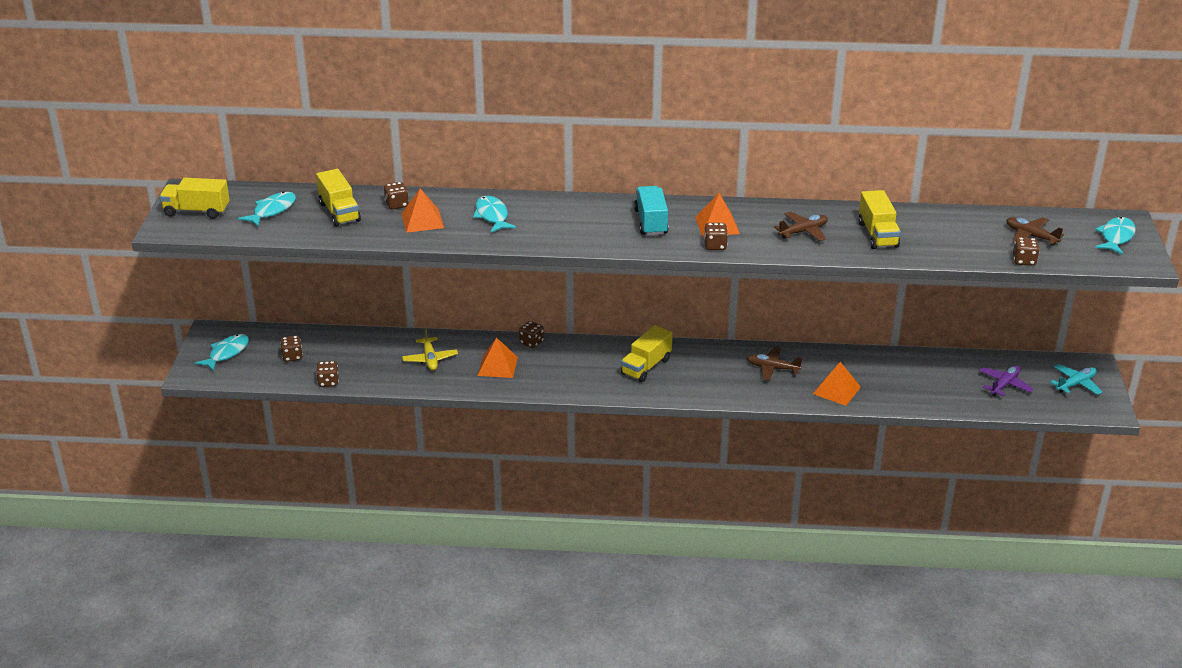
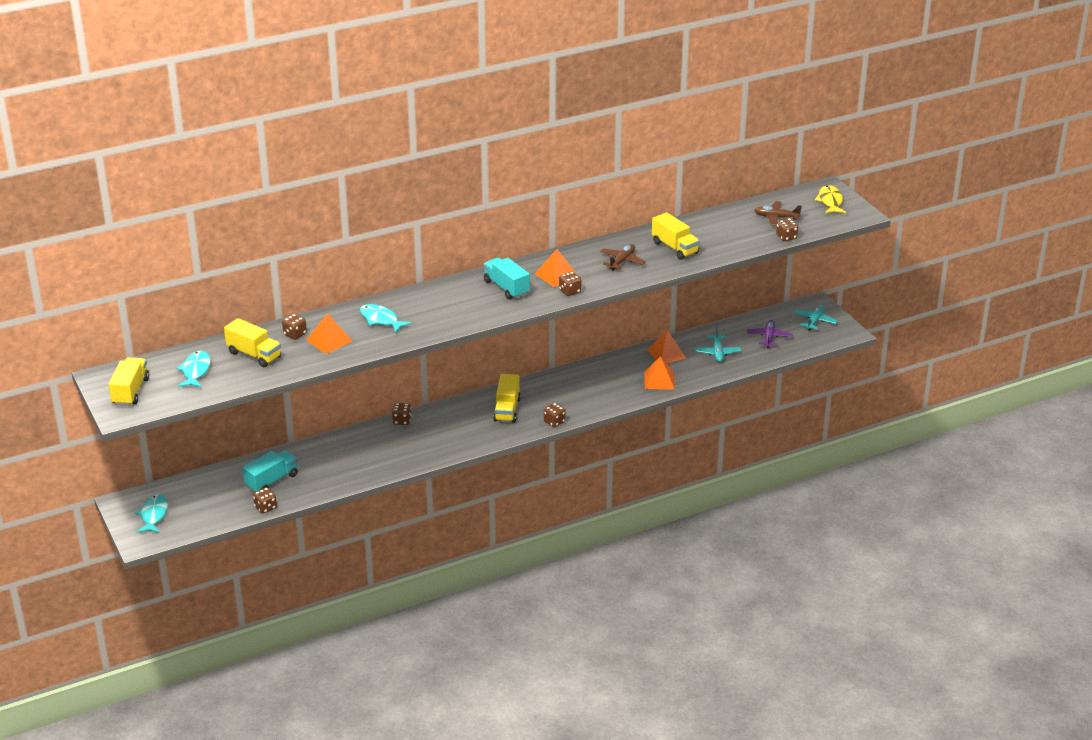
camera: 30 degrees left, 0 degrees up
yellow truck [159,178,230,219] -> yellow truck turned 120 degrees clockwise [108,357,149,406]
brown dice [280,335,303,362] -> brown dice moved to [544,403,566,427]
yellow plane [402,328,458,371] -> none
orange pyramid [478,338,518,378] -> orange pyramid moved to [647,330,686,363]
brown plane [747,347,803,381] -> none
turquoise fish [1095,217,1136,255] -> yellow fish [815,185,846,214]
none -> turquoise truck [242,450,298,492]
none -> turquoise plane [695,327,741,362]

